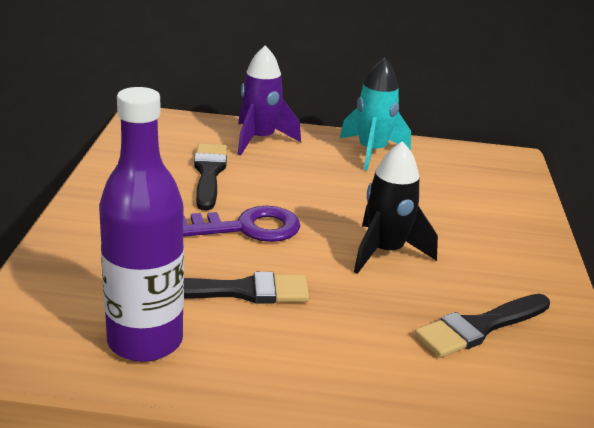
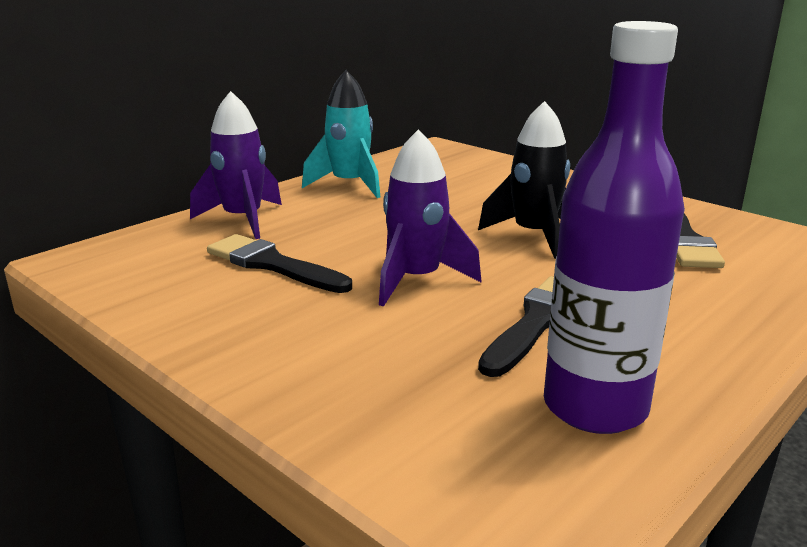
camera: 50 degrees left, 5 degrees down
purple key [183,206,300,242] -> purple rocket [379,129,482,306]

